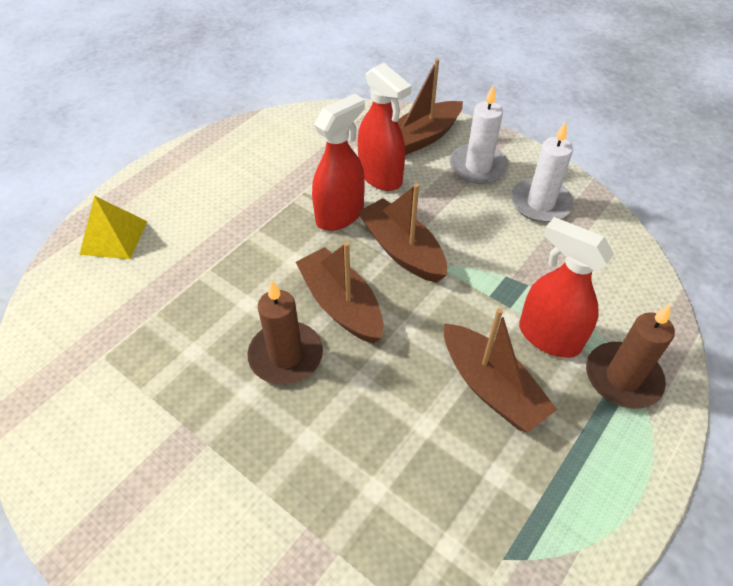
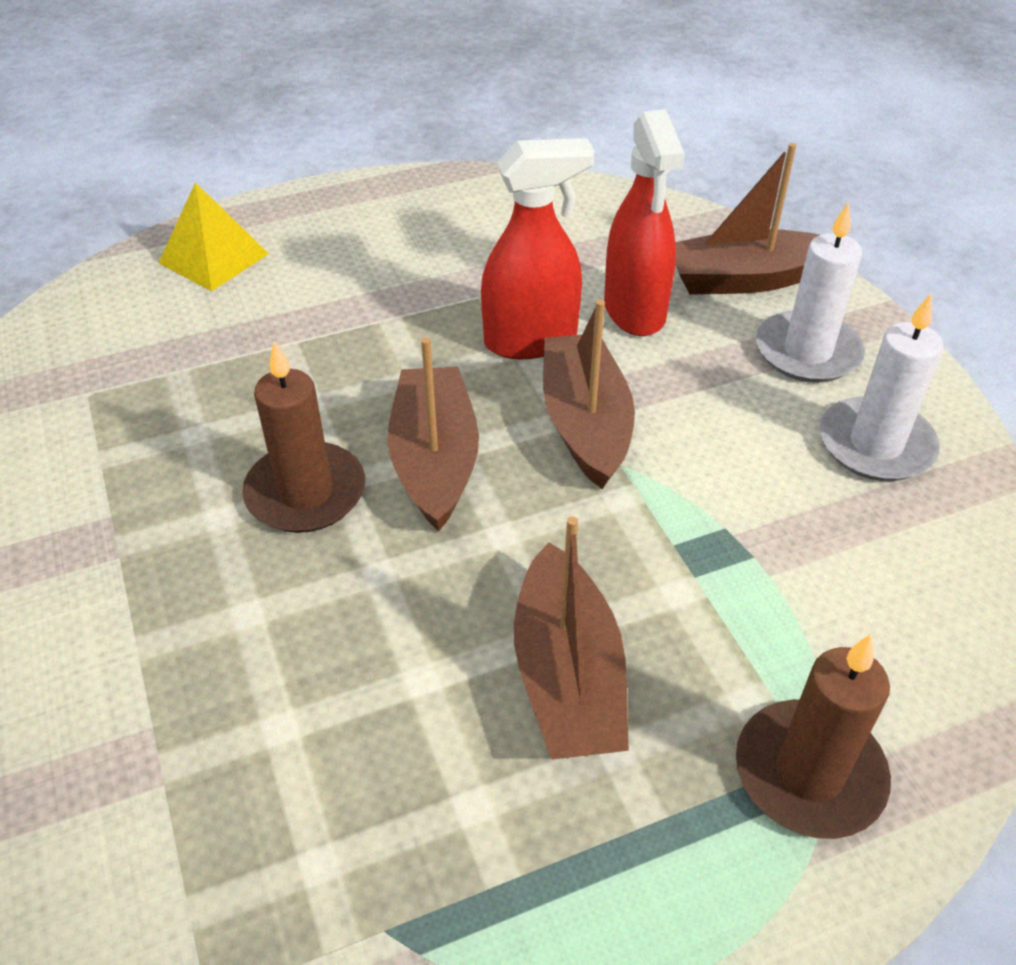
camera: 30 degrees right, 5 degrees down
red spray bottle [519,217,614,358] -> none

